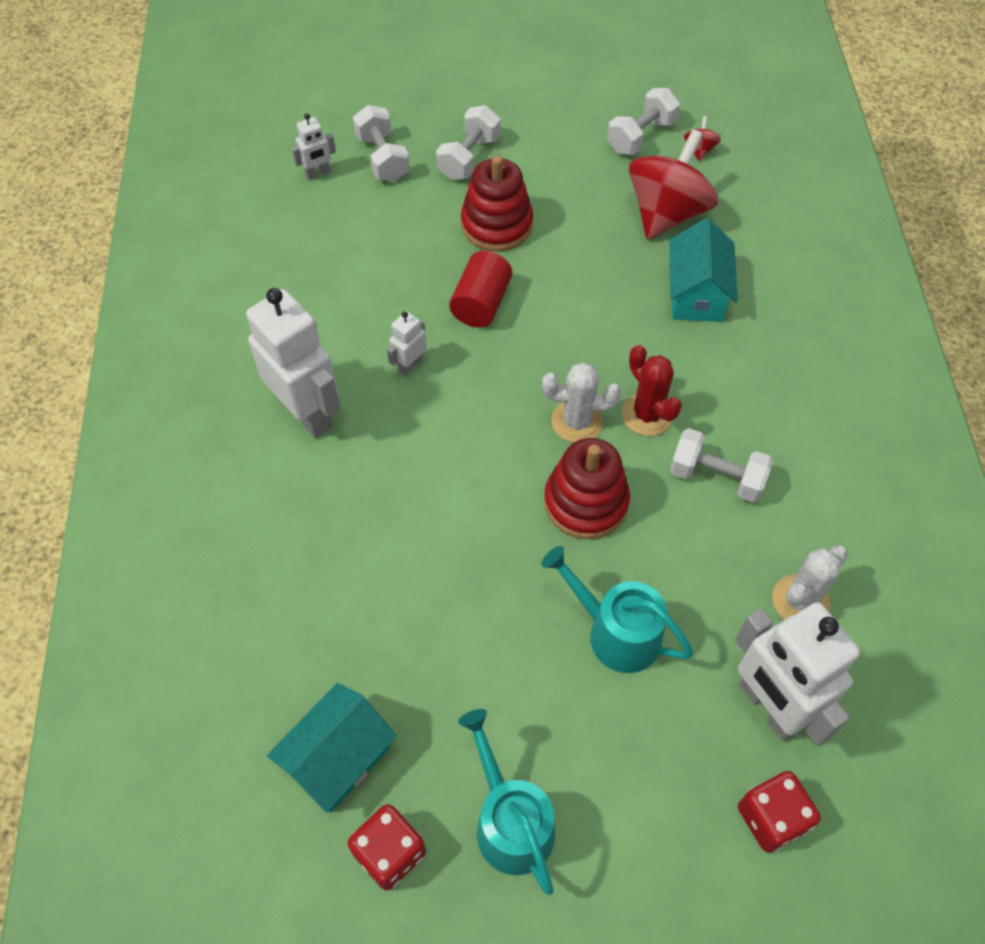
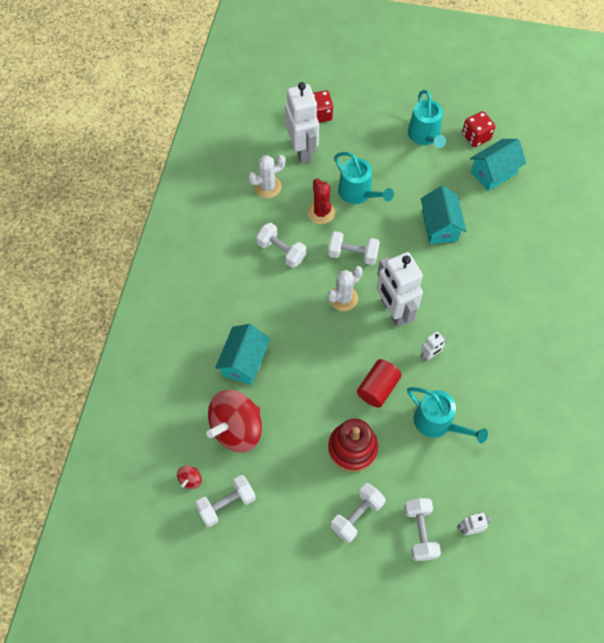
camera: 165 degrees left, 5 degrees up
white robot [246,288,340,438] -> white robot moved to [377,252,423,327]
white cactus [542,362,621,443] -> white cactus turned 60 degrees counterclockwise [328,266,363,311]
red stacking toy [544,438,630,539] -> white dumbbell [328,231,380,265]
red cactus [622,345,682,436] -> red cactus moved to [307,178,335,224]
none -> turquoise watering can [407,387,488,443]
none -> turquoise house [421,186,466,244]

